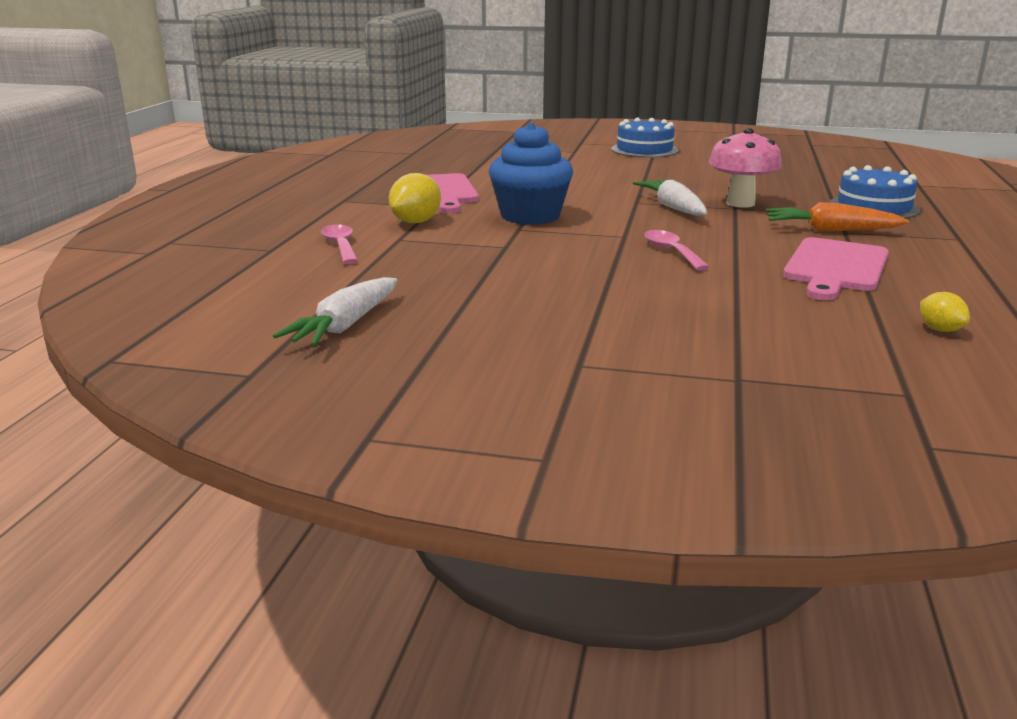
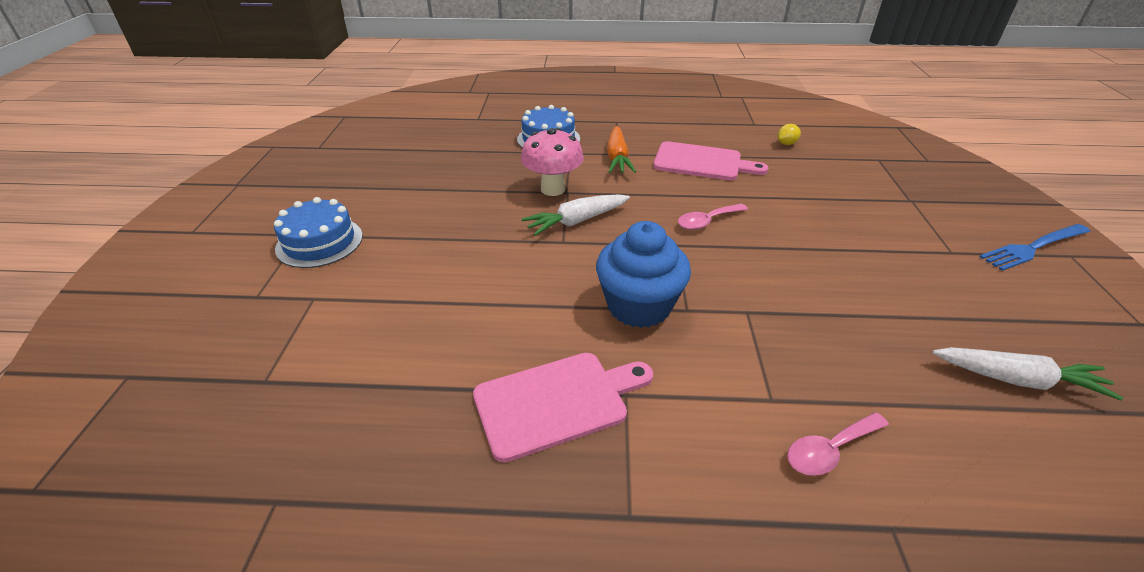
camera: 100 degrees left, 15 degrees up
yellow lemon [389,173,441,223] -> none
none -> blue fork [980,224,1090,271]

